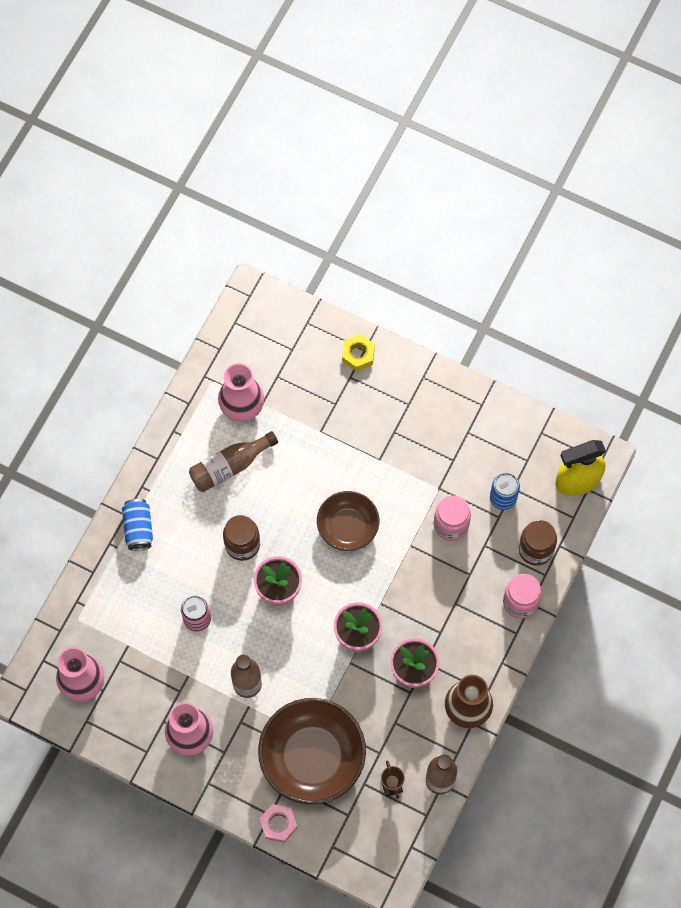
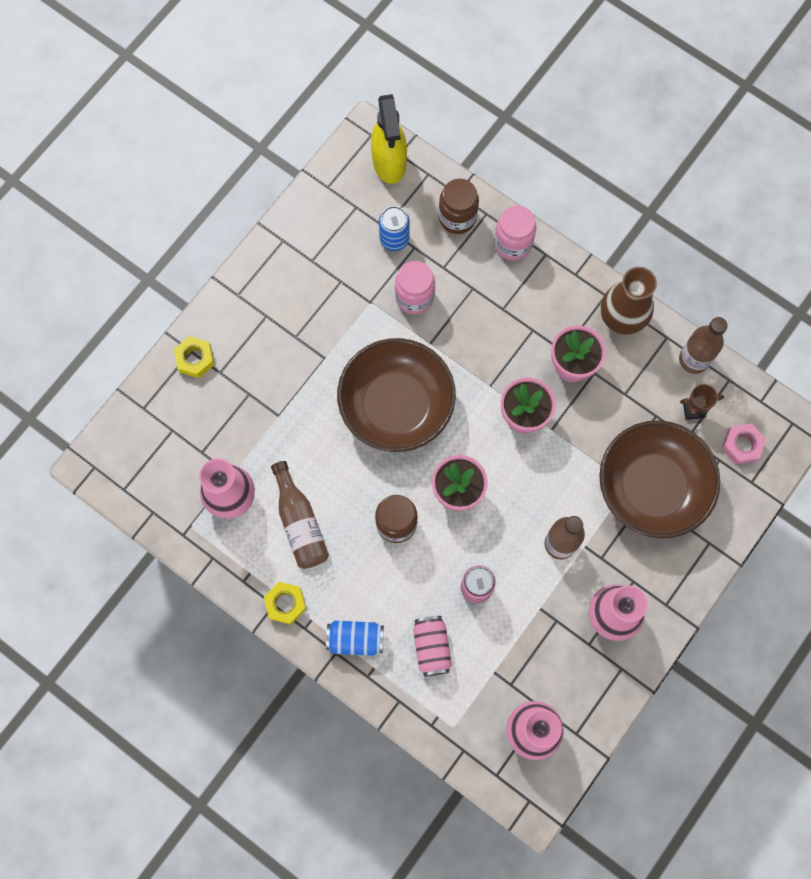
camera: 80 degrees left, 5 degrees up
pink nut [259,804,297,843] -> pink nut moved to [722,423,766,464]
brown bowl [317,491,379,551] -> brown bowl [337,338,456,452], size x1.64
none -> yellow nut [264,582,306,625]
none -> pink can [413,616,452,677]

